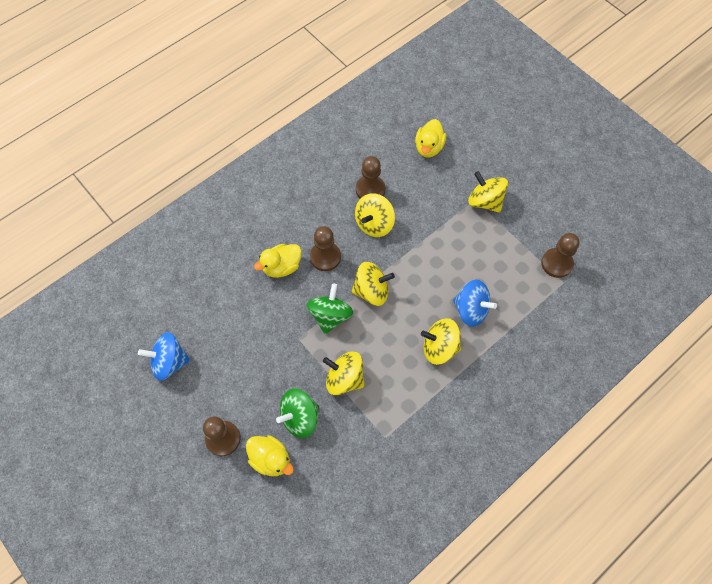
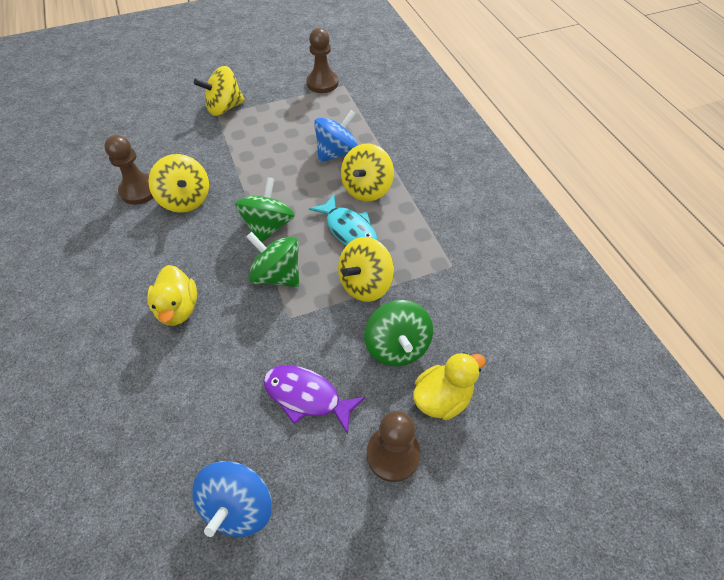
camera: 70 degrees left, 10 degrees down
brown pawn [310,226,341,271] -> none
yellow spinning top [352,262,395,306] -> green spinning top [235,177,295,242]
yellow duck [415,119,446,158] -> none
none -> purple fish [263,365,366,434]
none -> turquoise fish [309,194,378,245]

